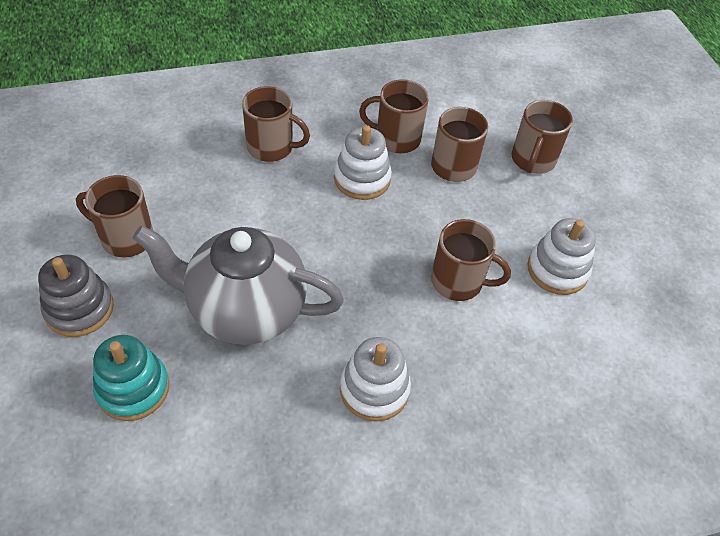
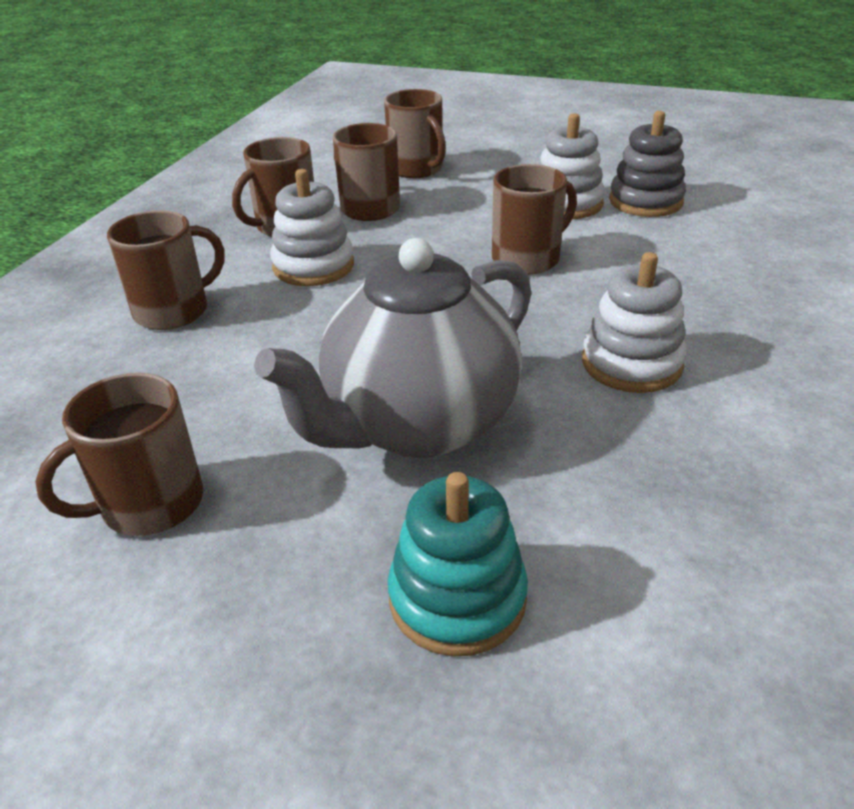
camera: 50 degrees left, 15 degrees down
grey stacking toy [38,254,114,337] -> grey stacking toy moved to [609,111,686,217]

